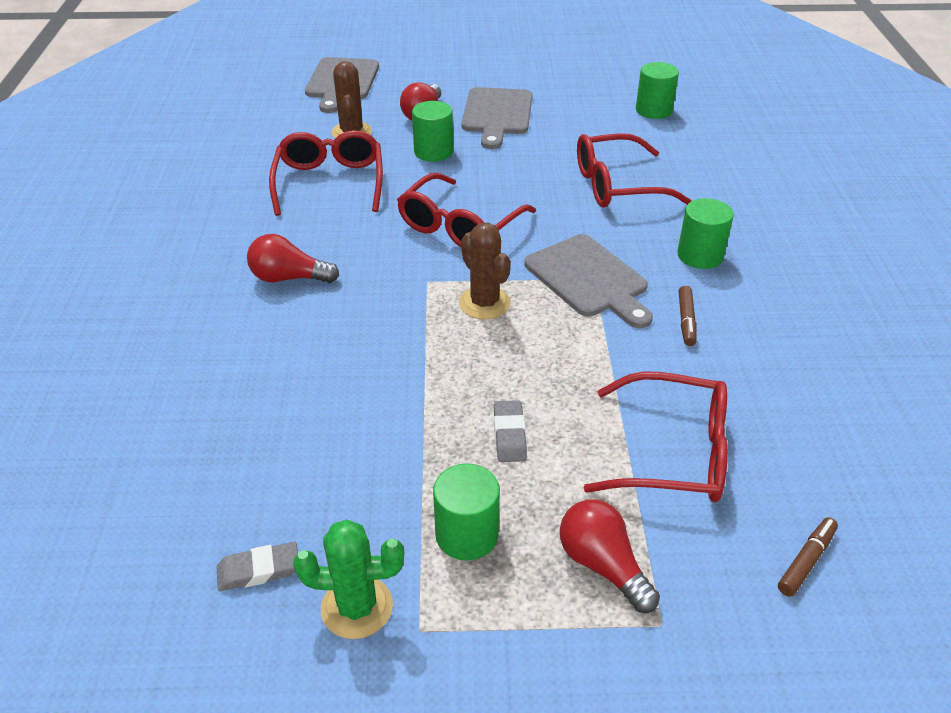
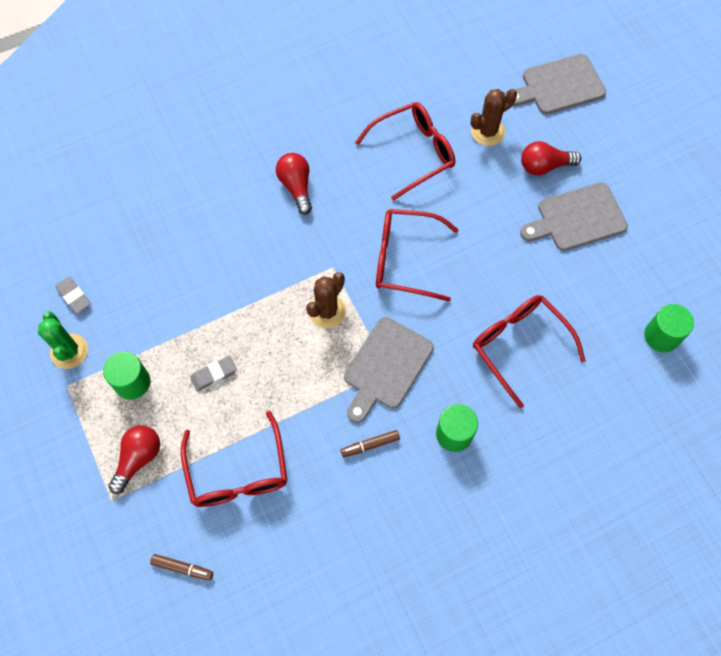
camera: 65 degrees right, 25 degrees up
green cylinder [412,101,453,162] -> none

